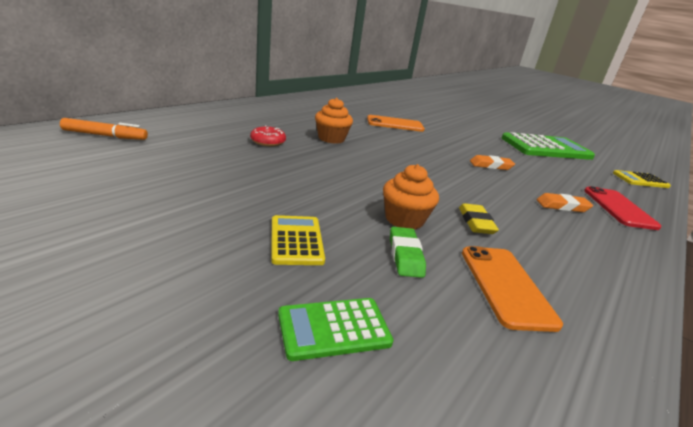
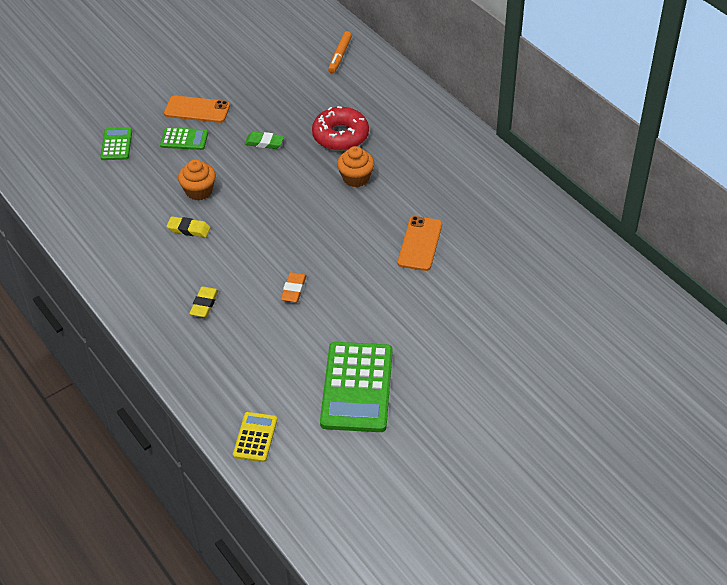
camera: 110 degrees right, 20 degrees up
red donut [250,125,286,146] -> red donut [312,106,369,151], size x1.85
yellow calculator [271,215,325,265] -> green calculator [160,127,208,150]
green eraser [390,227,426,278] -> green eraser moved to [244,132,284,149]
orange phone [462,246,563,332] -> orange phone moved to [164,95,230,123]
orange eraser [537,193,593,212] -> yellow eraser [189,286,219,317]
red phone [584,186,661,230] -> none

